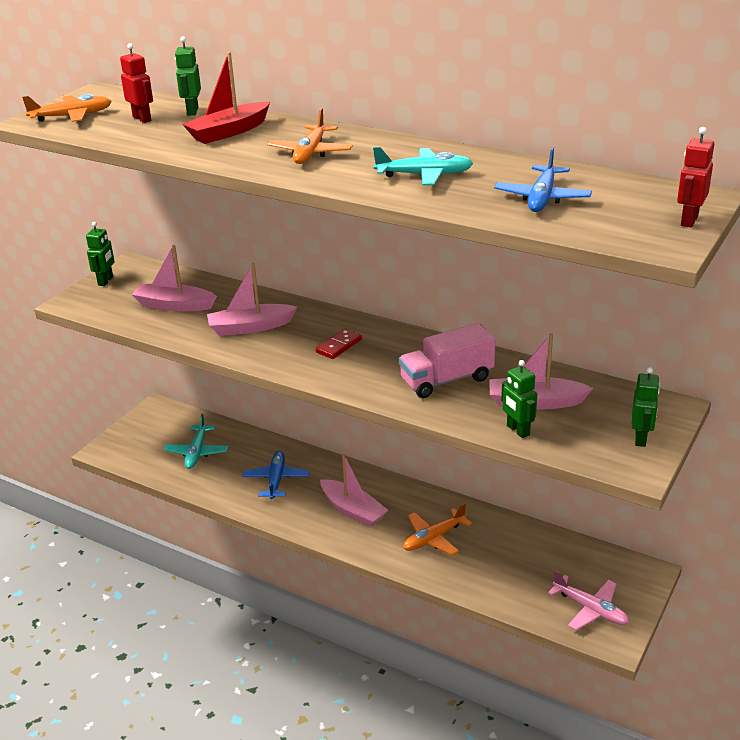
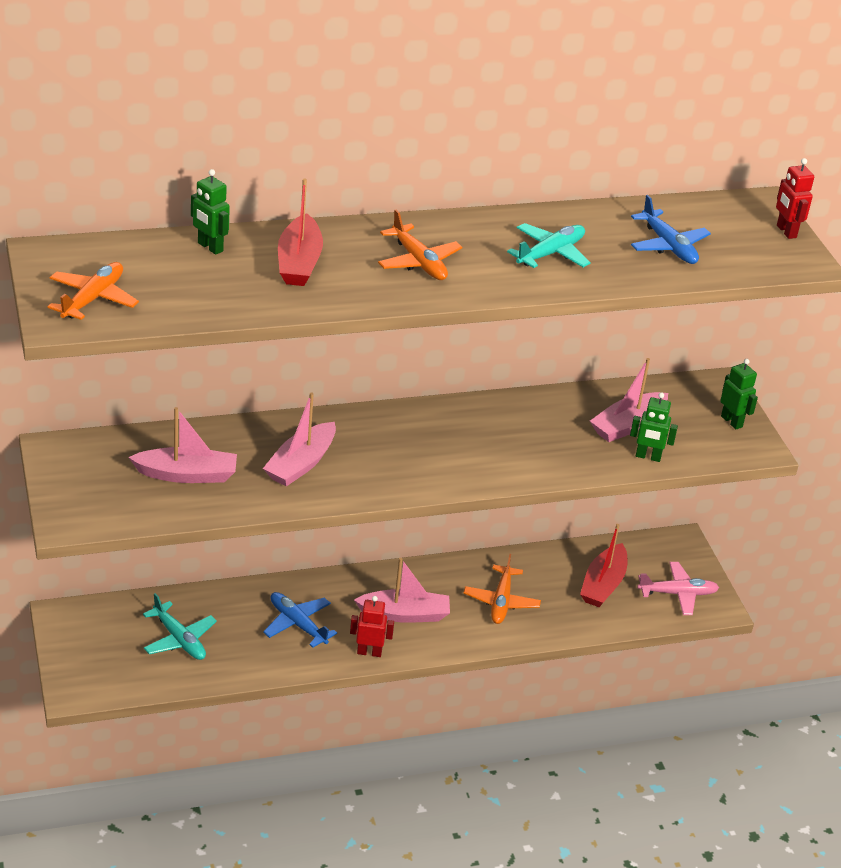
camera: 50 degrees left, 5 degrees up
green robot [86,222,115,286] -> none
red robot [120,43,153,123] -> red robot moved to [350,596,394,657]
pink boat [132,245,217,311] -> pink boat turned 150 degrees counterclockwise [128,407,237,483]
red domino [316,329,362,359] -> none
pink truck [399,323,496,398] -> none
none -> red boat [580,524,627,607]

